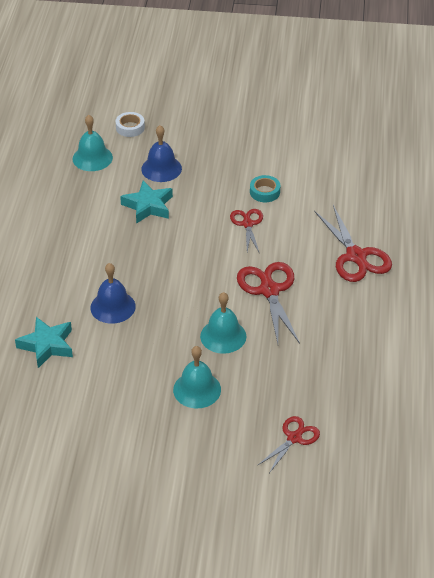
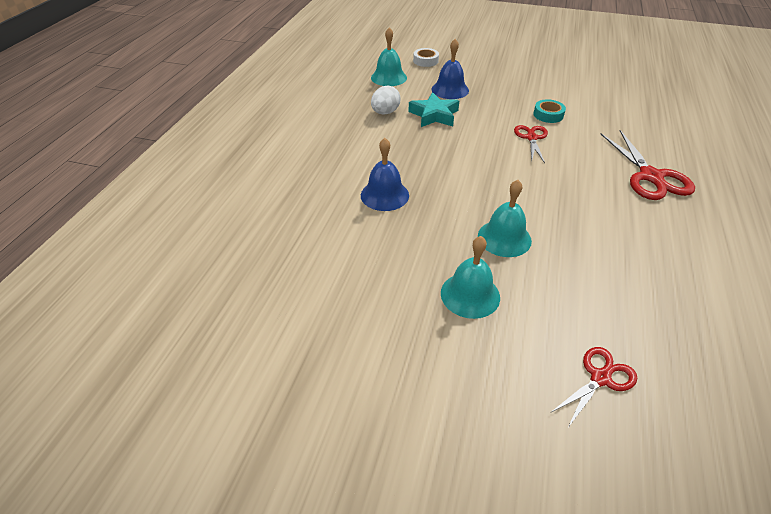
camera: 10 degrees right, 0 degrees up
turquoise star [15,317,73,368] -> none
red scissors [237,262,300,344] -> none
none -> white egg [371,86,401,114]

